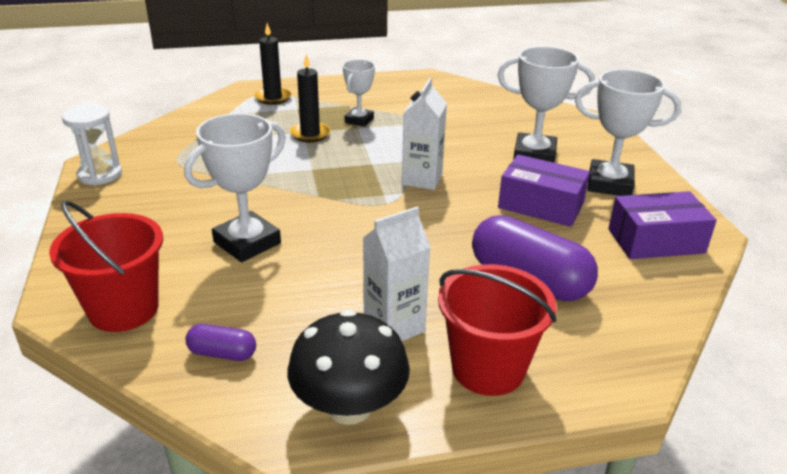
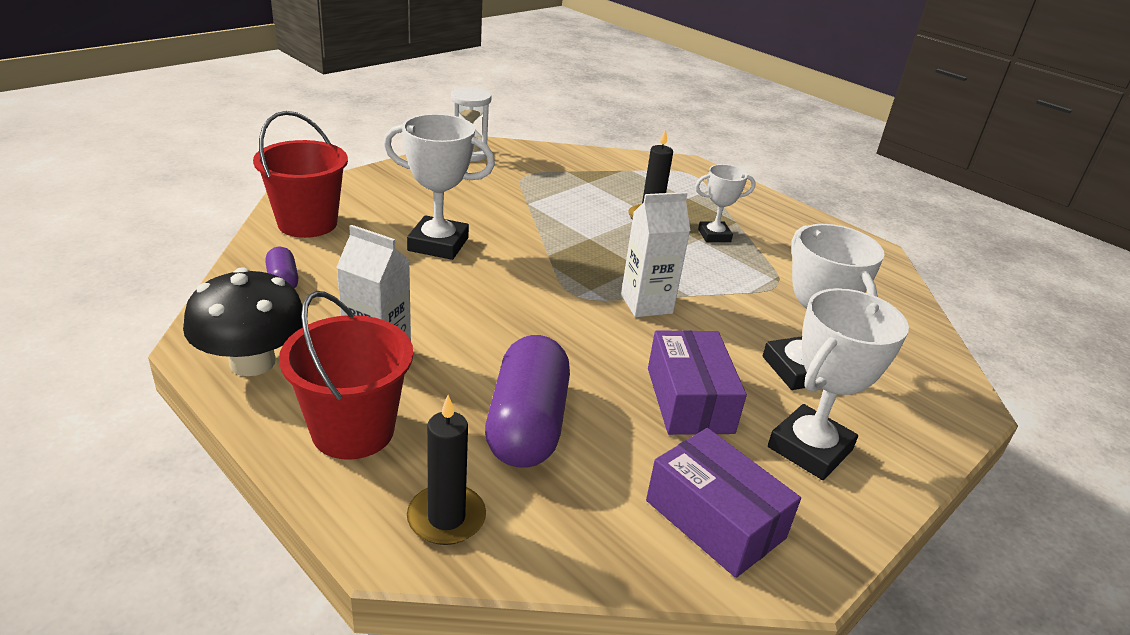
camera: 55 degrees right, 0 degrees up
black candle [254,23,292,105] -> black candle moved to [407,395,486,545]
white trophy [575,69,681,196] -> white trophy turned 60 degrees clockwise [768,288,909,480]

